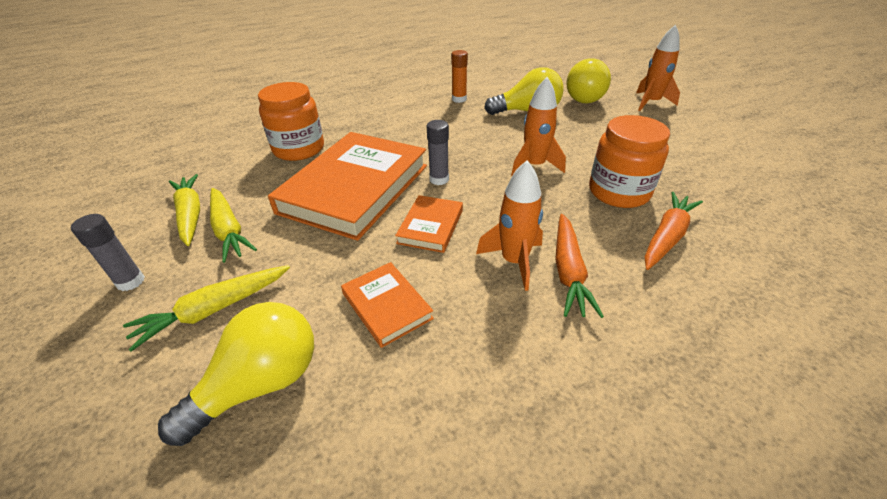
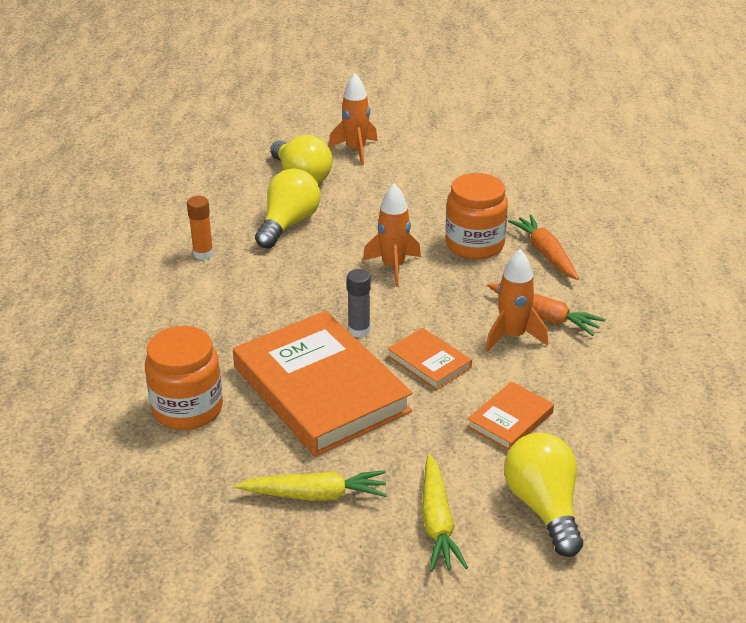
camera: 60 degrees left, 5 degrees down
grey glue stick [71,214,145,291] -> none
yellow carrot [169,174,200,246] -> none
orange book [341,262,434,348] -> orange book turned 45 degrees counterclockwise [467,381,554,451]

